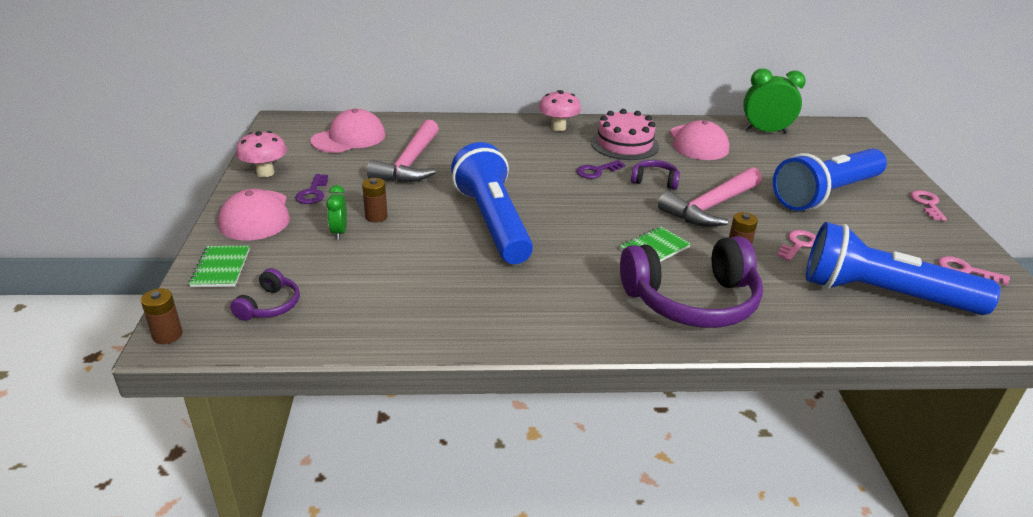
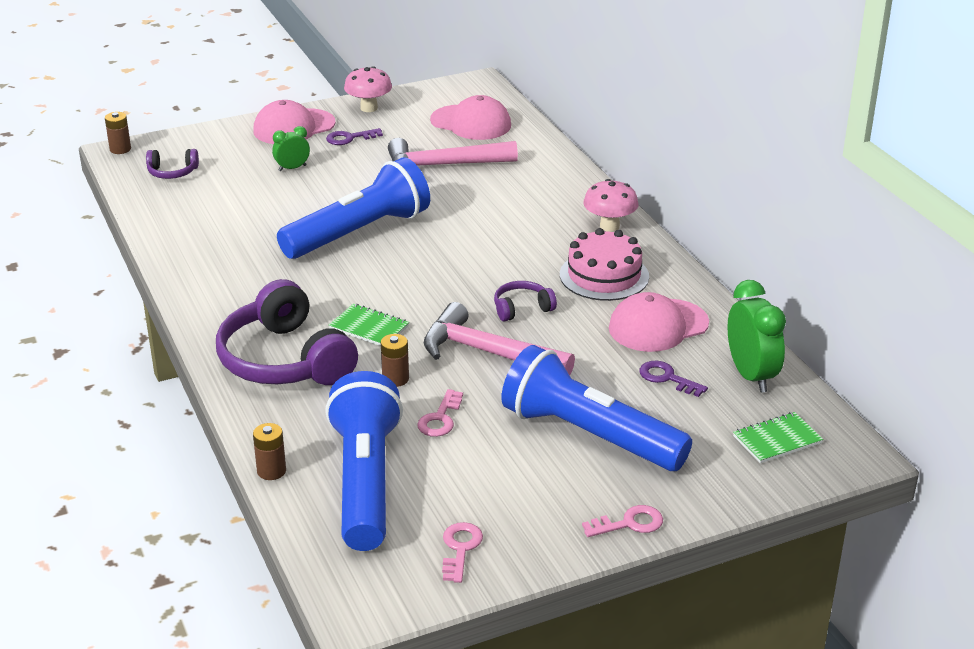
camera: 70 degrees right, 0 degrees up
green notebook [189,246,250,287] -> green notebook moved to [733,412,823,463]
brown battery [362,178,388,222] -> brown battery moved to [253,423,286,480]
purple key [576,160,625,179] -> purple key moved to [639,360,708,397]
purple headphones [631,160,680,189] -> purple headphones turned 105 degrees counterclockwise [494,281,557,322]
pink key [777,230,816,261] -> pink key turned 90 degrees clockwise [417,389,463,437]

